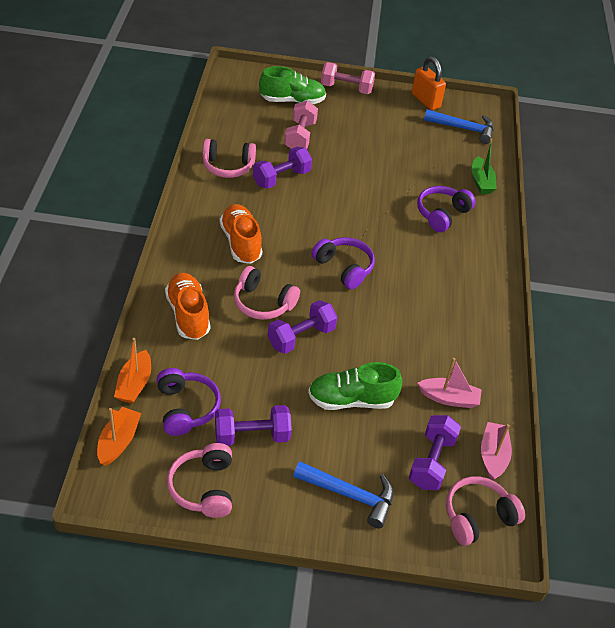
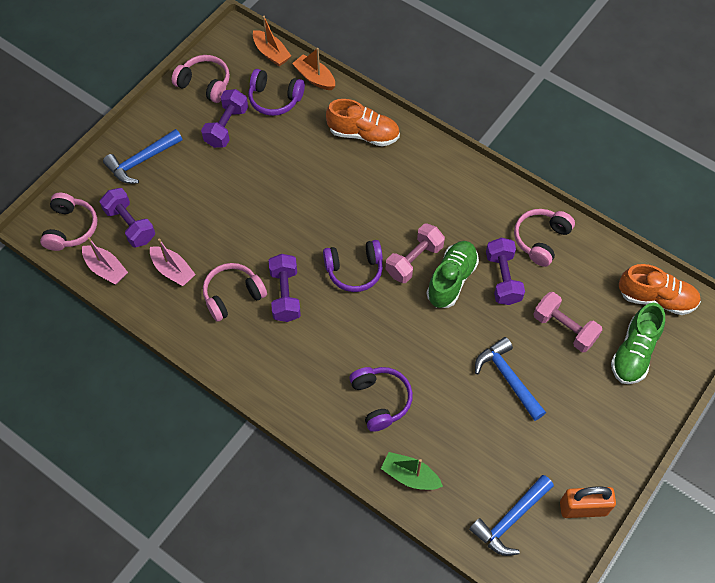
camera: 125 degrees right, 15 degrees up
orange shoe [220,204,262,264] -> orange shoe moved to [619,264,701,315]
pink headphones [234,266,300,320] -> pink headphones moved to [203,263,267,322]
purple dumbbell [268,300,337,354] -> purple dumbbell moved to [269,254,301,322]
green shoe [308,362,402,410] -> green shoe moved to [427,241,479,308]
pink dumbbell [321,62,375,94] -> pink dumbbell moved to [386,223,445,283]
pink boat [418,358,482,408] -> pink boat turned 90 degrees counterclockwise [150,238,196,286]
none -> blue hammer [475,337,546,421]

